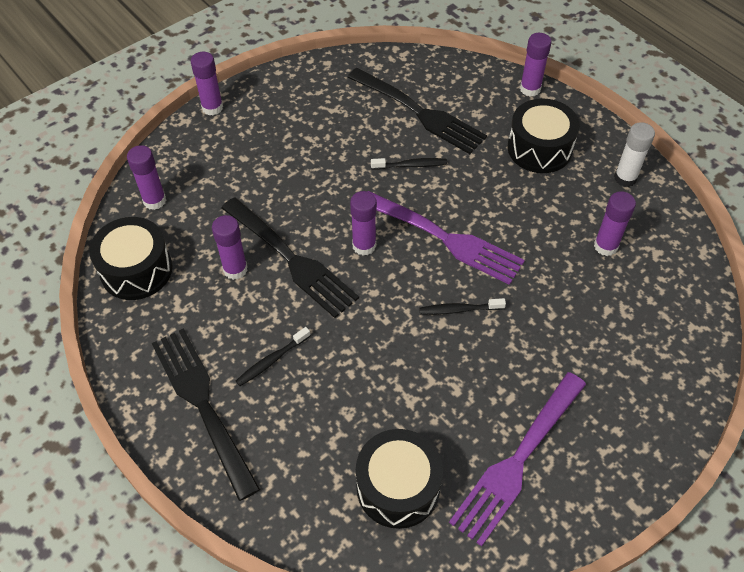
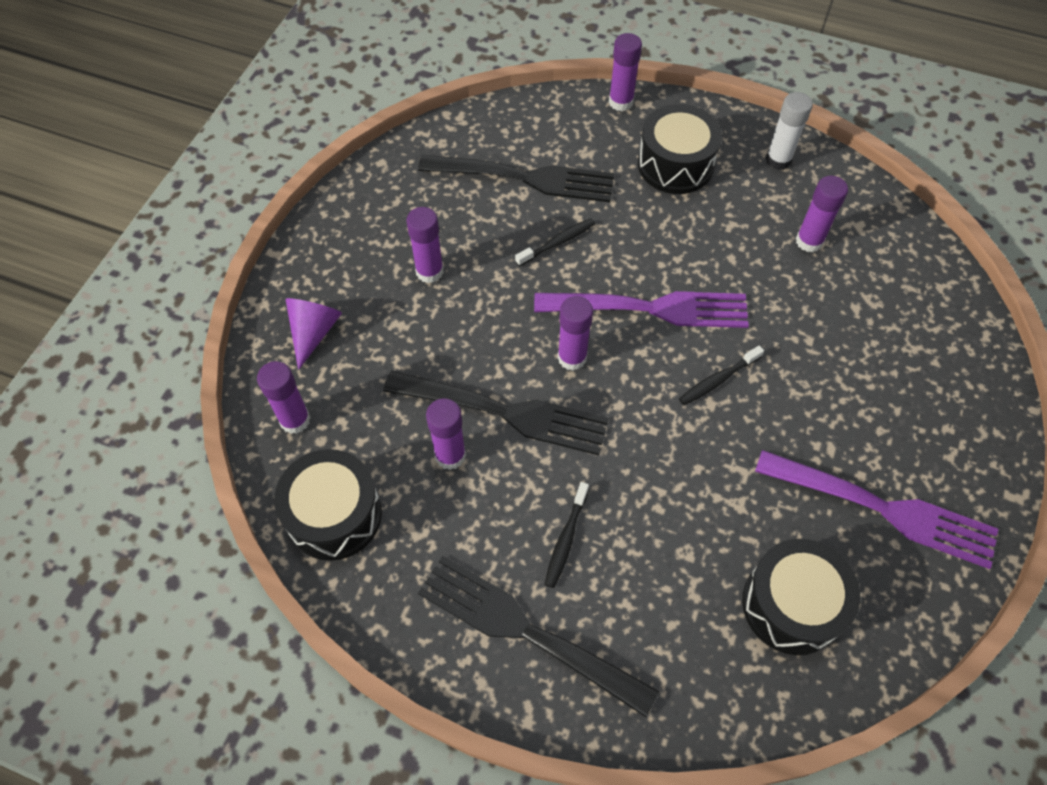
camera: 30 degrees left, 5 degrees up
purple glue stick [191,52,223,116] -> purple glue stick moved to [406,207,444,283]
purple fork [449,372,586,546] -> purple fork turned 75 degrees counterclockwise [755,450,998,569]
none -> purple cone [285,298,342,370]

